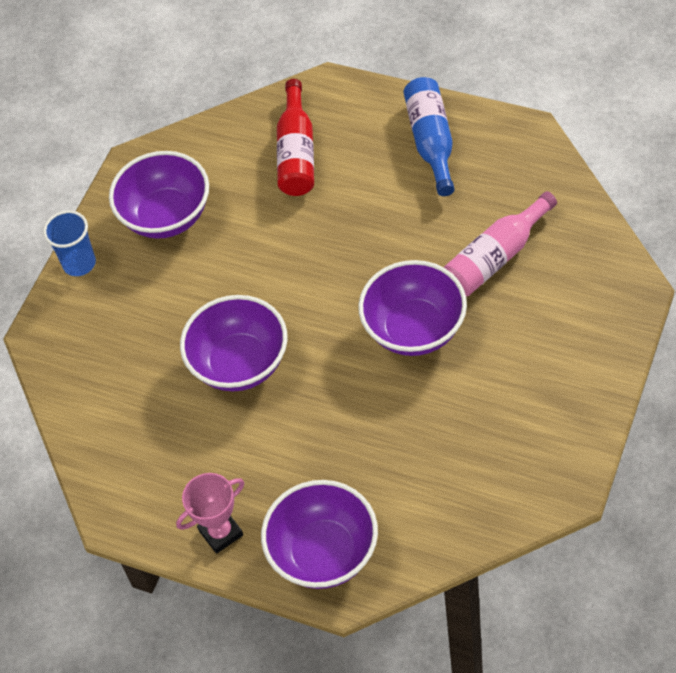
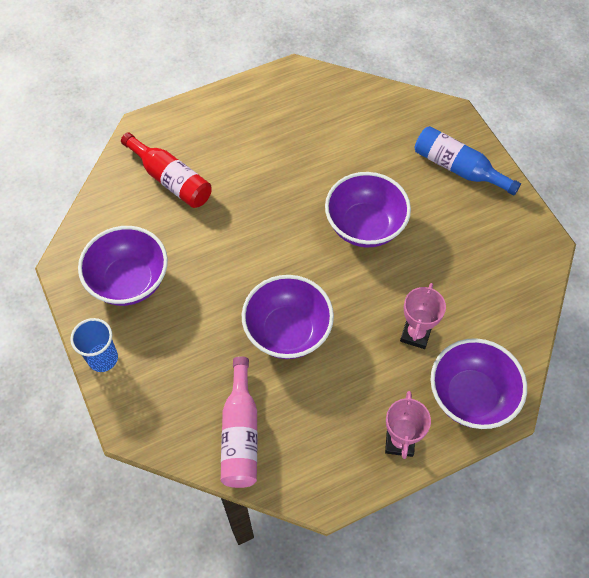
camera: 55 degrees left, 5 degrees up
blue bottle [403,77,455,196] -> blue bottle moved to [415,126,521,196]
pink bottle [444,191,557,296] -> pink bottle moved to [221,356,257,488]
none -> pink trophy [400,283,446,349]

